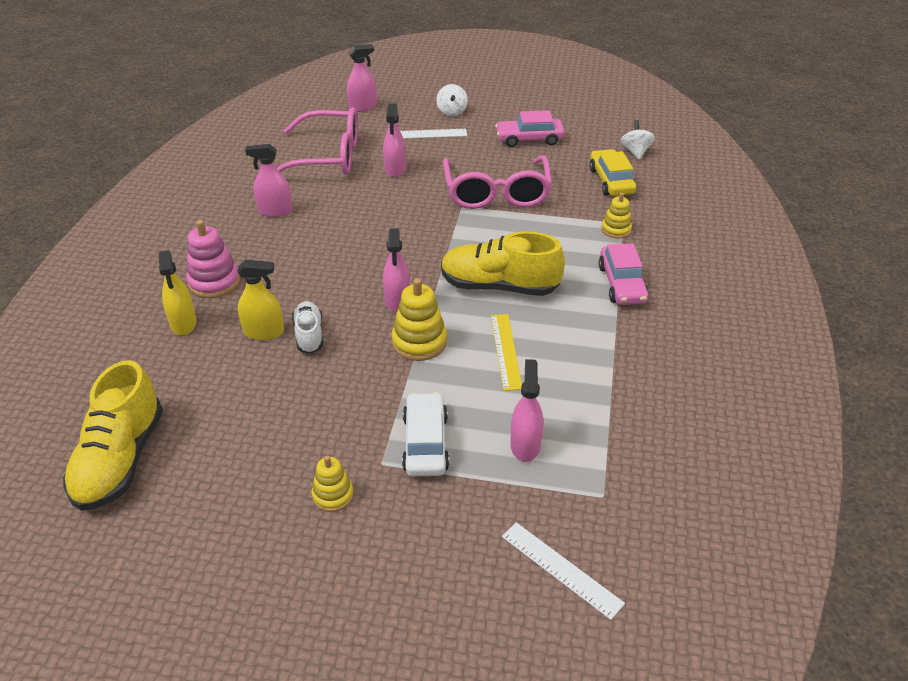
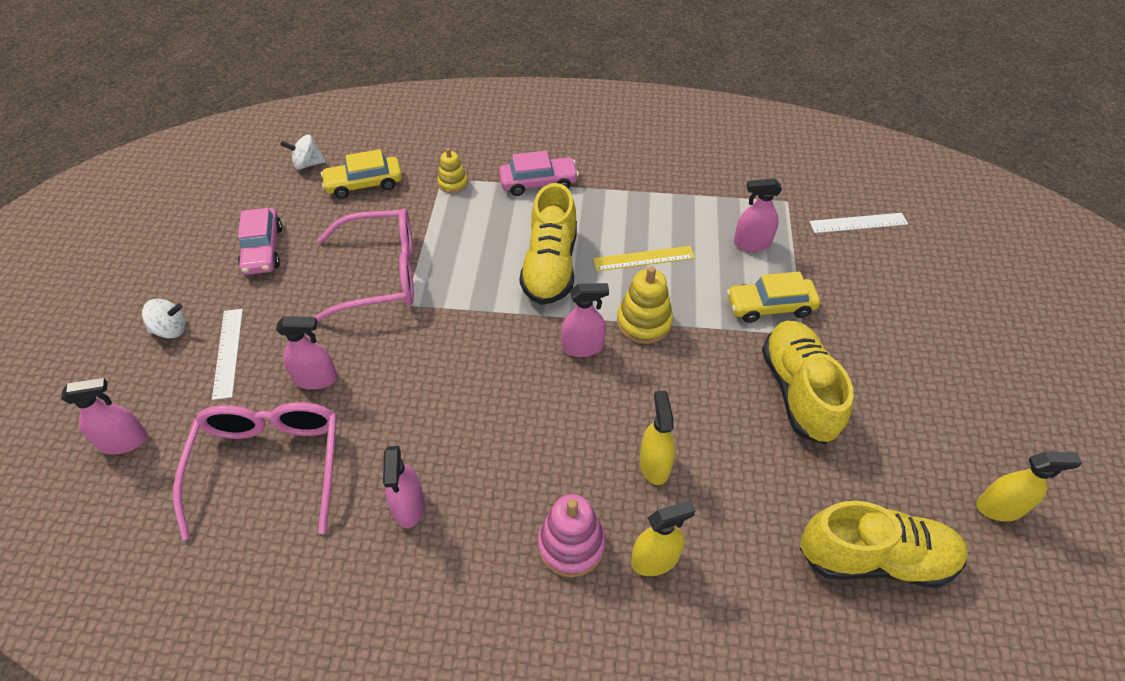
camera: 95 degrees left, 10 degrees up
white shoe [292,301,323,354] -> none
yellow stacking toy [311,456,354,512] -> none
pink spray bottle [347,44,377,112] -> pink spray bottle turned 105 degrees clockwise [61,378,148,455]
white car [402,392,449,477] -> yellow car [727,272,820,323]
white ruler [502,522,625,620] -> white ruler turned 45 degrees clockwise [809,213,908,233]
none -> yellow shoe [762,321,853,444]
none -> yellow spray bottle [976,452,1082,521]

